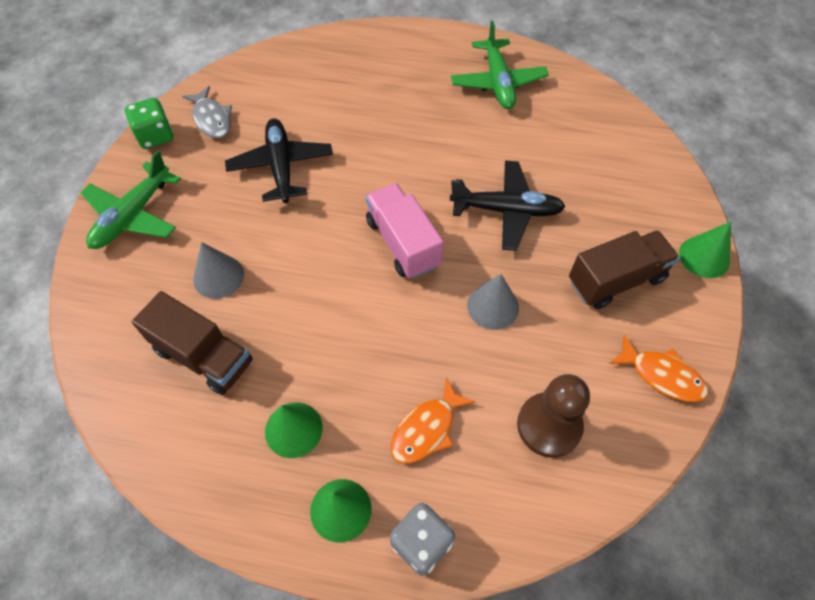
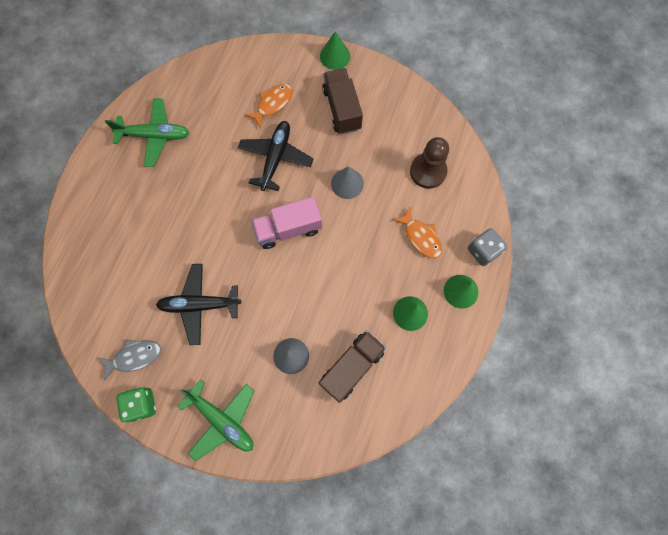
camera: 80 degrees left, 15 degrees up
orange fish [609,335,708,402] -> orange fish moved to [245,84,293,128]

